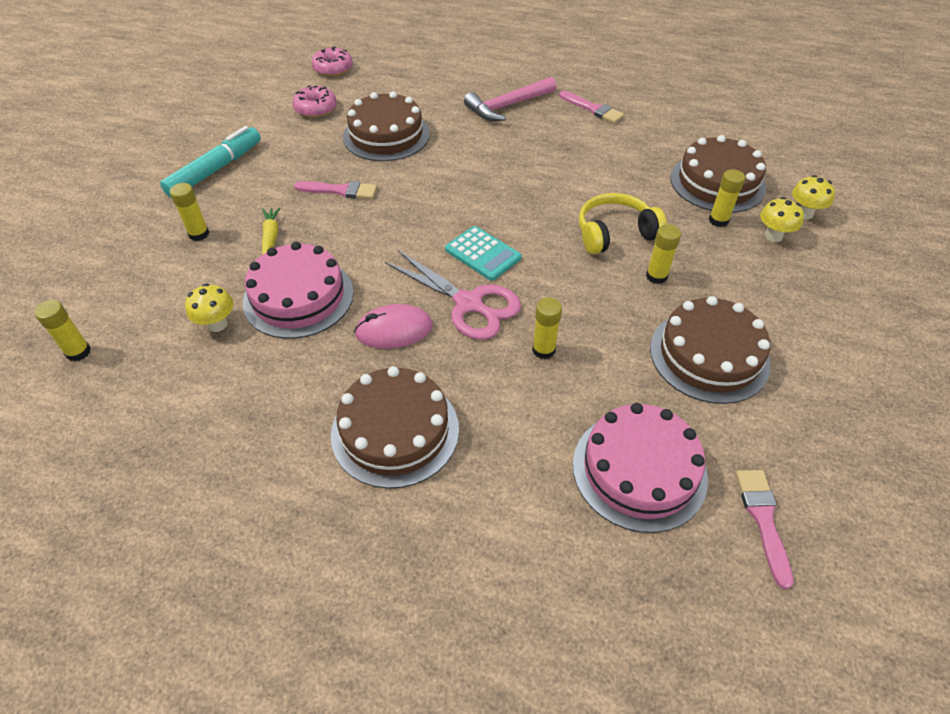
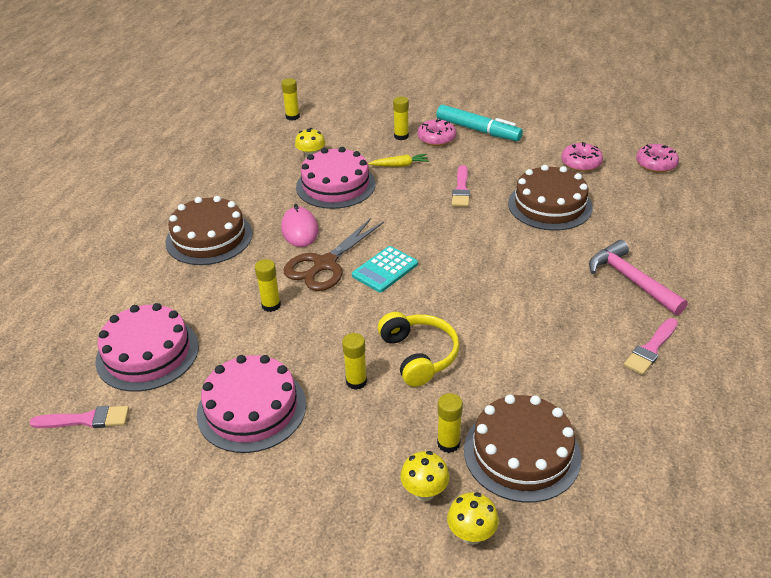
camera: 90 degrees right, 10 degrees down
pink scissors [385,250,521,340] -> brown scissors [284,218,384,291]
brown cake [650,296,770,404] -> pink cake [197,355,306,453]
none -> pink donut [418,119,456,146]

